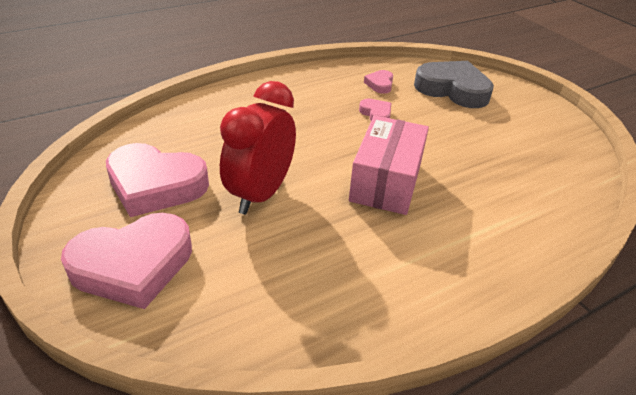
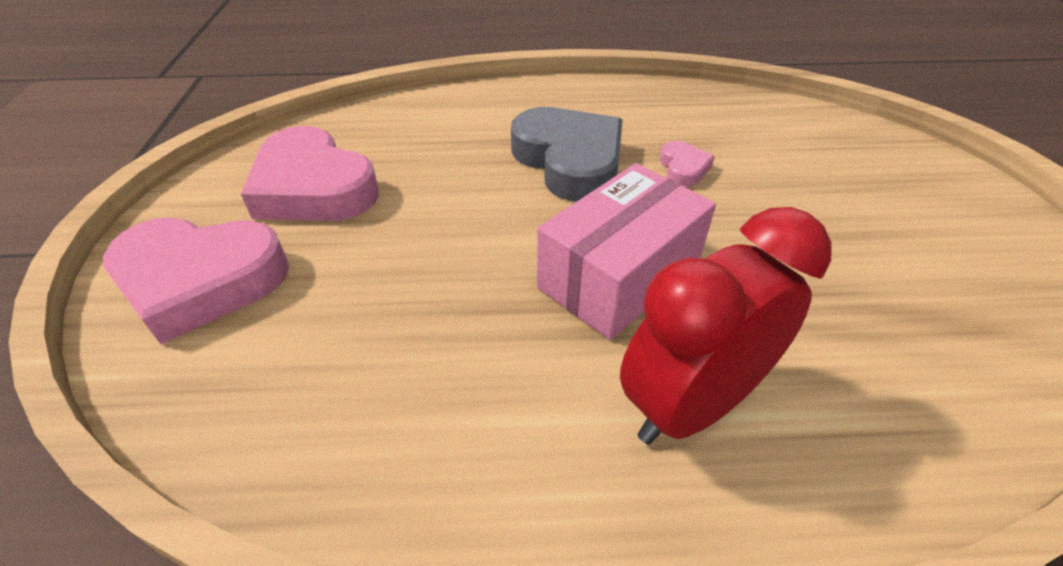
camera: 30 degrees right, 5 degrees up
red clock [220,81,296,215] -> red clock moved to [620,207,831,444]
pink heart [364,70,393,94] -> none
grey heart [414,61,494,108] -> grey heart moved to [511,107,623,202]

